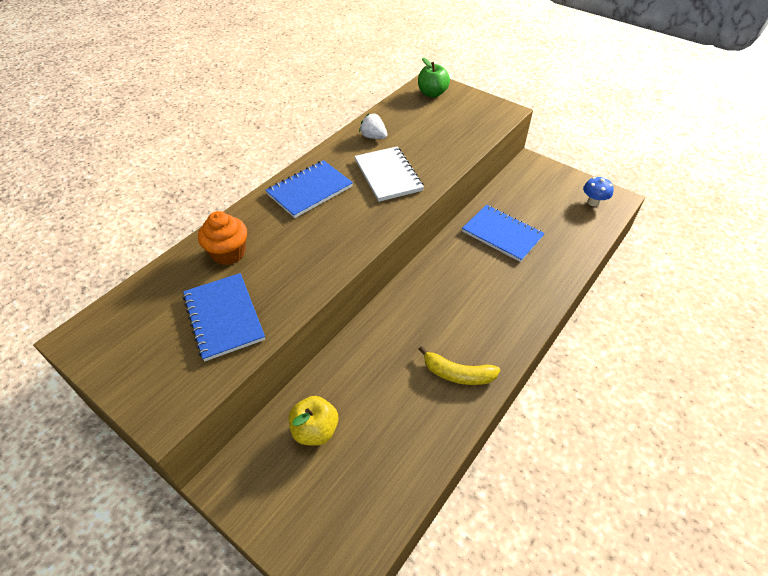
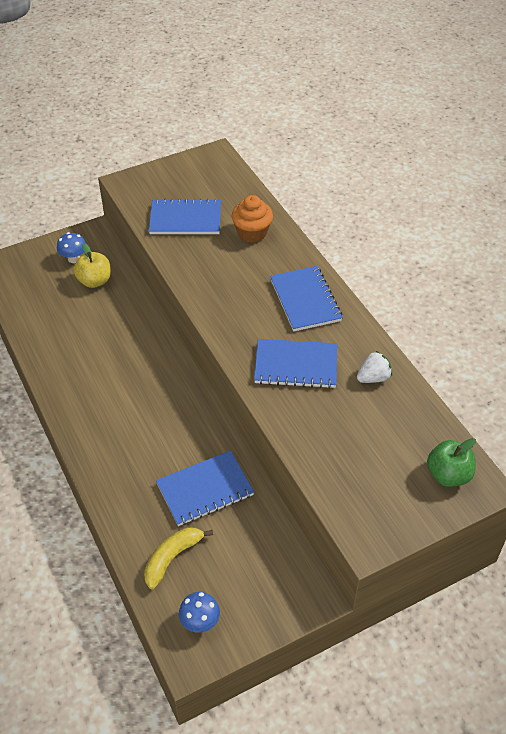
camera: 115 degrees right, 0 degrees up
white notebook [354,146,424,202] -> blue notebook [254,339,337,389]
yellow banana [418,346,500,385] -> yellow banana moved to [144,528,213,589]
none -> blue mushroom [57,232,86,263]

